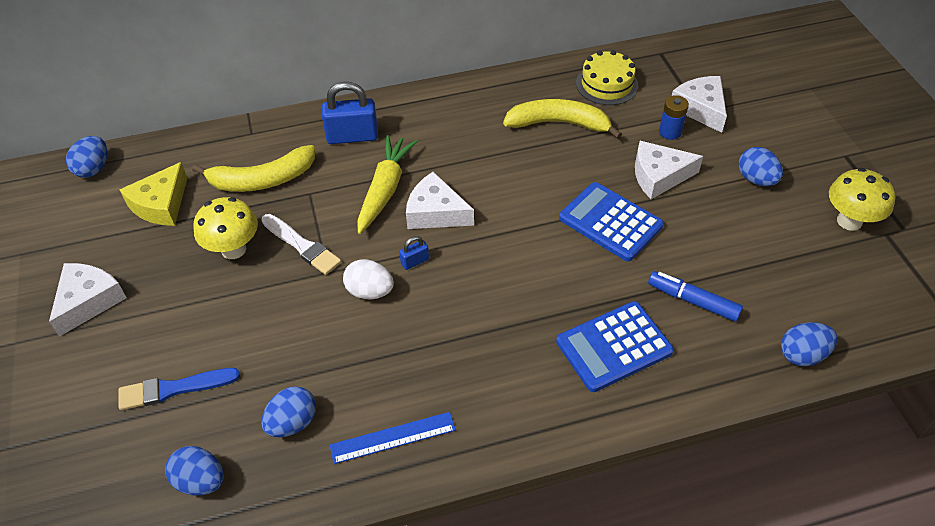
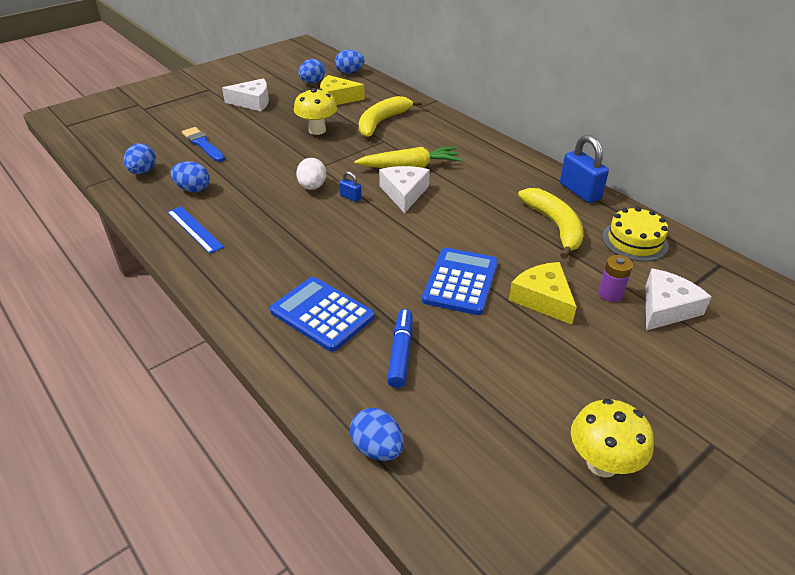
camera: 65 degrees right, 10 degrees down
yellow banana [192,145,315,192] -> yellow banana turned 75 degrees clockwise [359,96,423,137]
white brush [262,214,341,275] -> none
blue padlock [322,82,378,144] -> blue padlock moved to [560,135,609,203]
white cheese [635,141,703,199] -> yellow cheese [509,262,577,325]
blue battery [659,95,689,140] -> purple battery [598,255,633,302]
blue egg [739,147,783,186] -> blue egg moved to [298,59,325,83]

